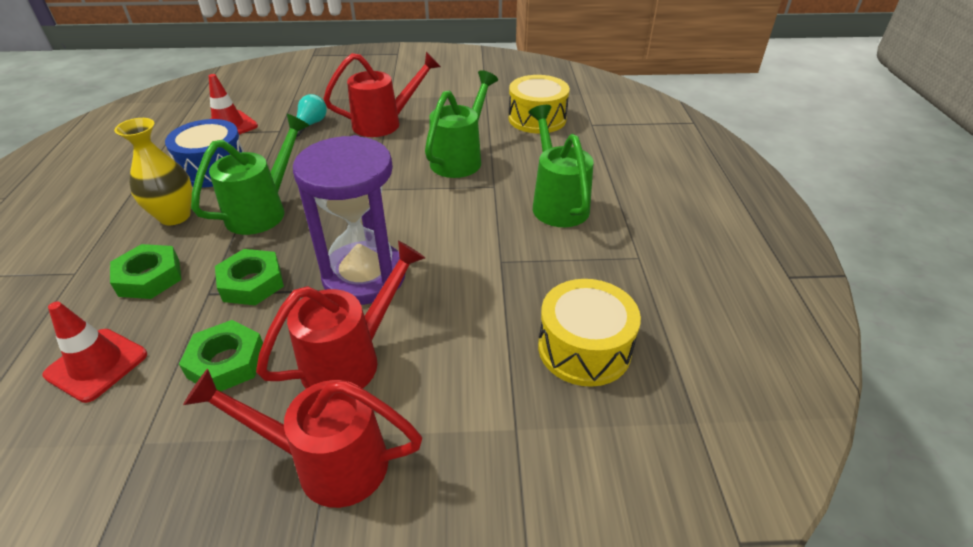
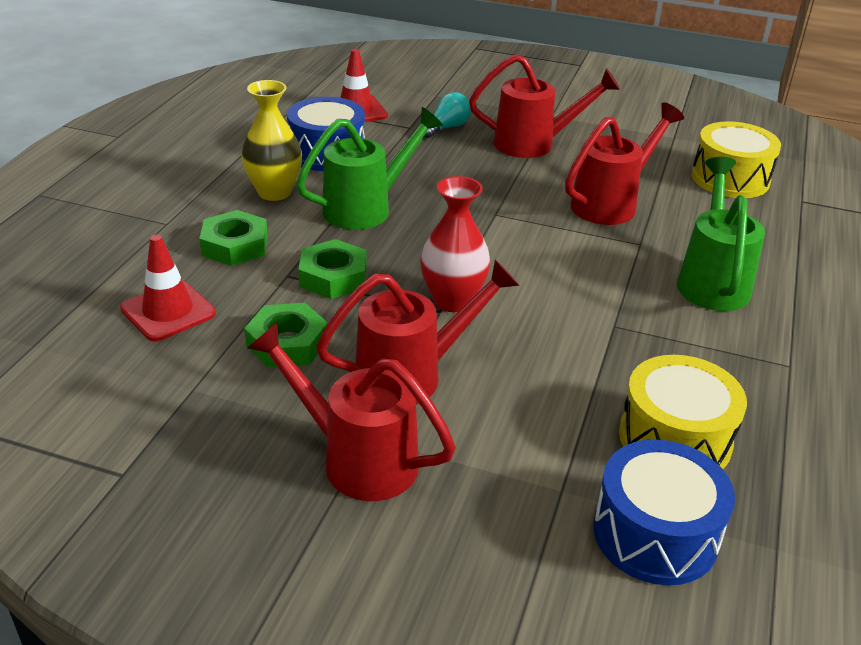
camera: 20 degrees right, 5 degrees down
purple hourglass [293,135,406,305] -> red vase [420,176,490,312]
green watering can [425,70,498,178] -> red watering can [565,102,684,225]
none -> blue drum [593,439,735,585]

